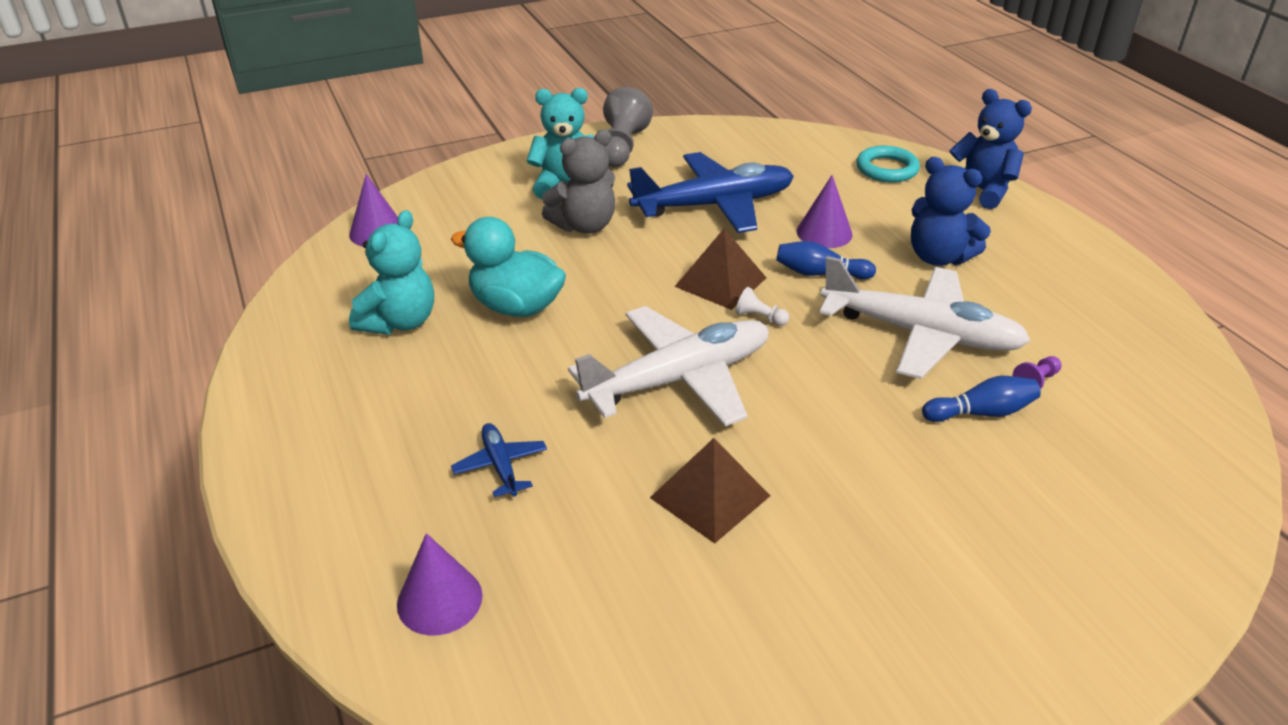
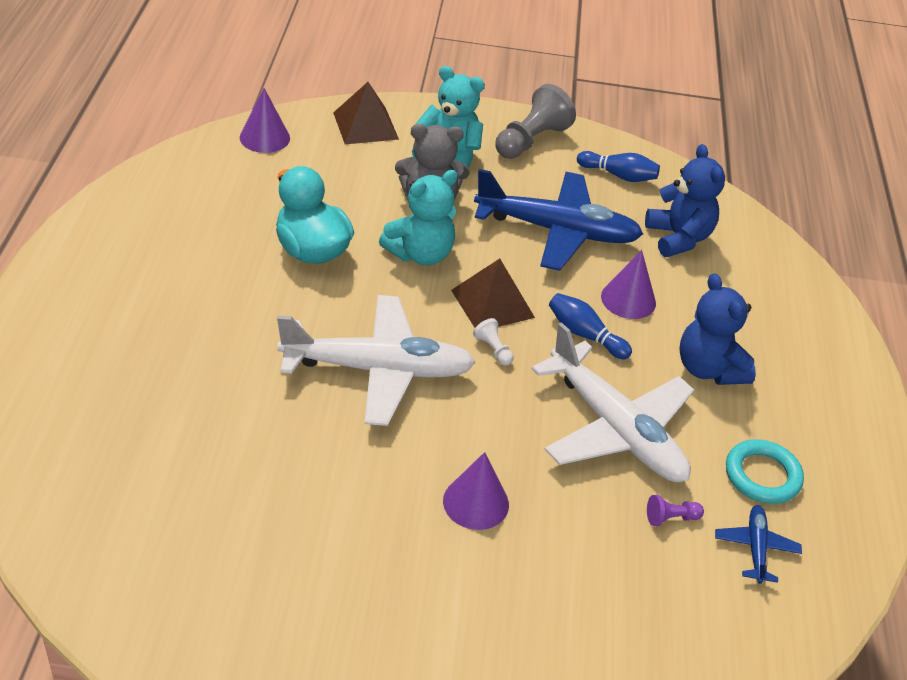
camera: 25 degrees right, 5 degrees up
turquoise teddy bear [349,210,434,335] -> turquoise teddy bear moved to [379,170,458,266]
purple cone [397,533,482,636] -> purple cone moved to [443,452,509,530]
blue plane [451,423,547,497] -> blue plane moved to [715,505,802,584]
brown pyramid [650,438,770,543] -> brown pyramid moved to [333,82,399,144]
turquoise ring [856,146,920,182] -> turquoise ring moved to [726,439,804,504]
blue bowling pin [922,376,1041,422] -> blue bowling pin moved to [577,151,660,182]
blue teddy bear [949,89,1032,209] -> blue teddy bear moved to [645,144,725,257]

